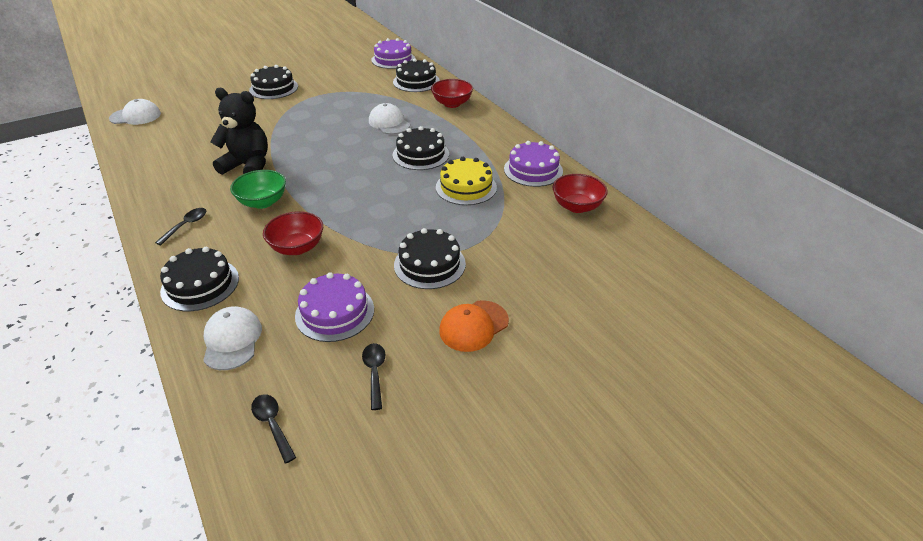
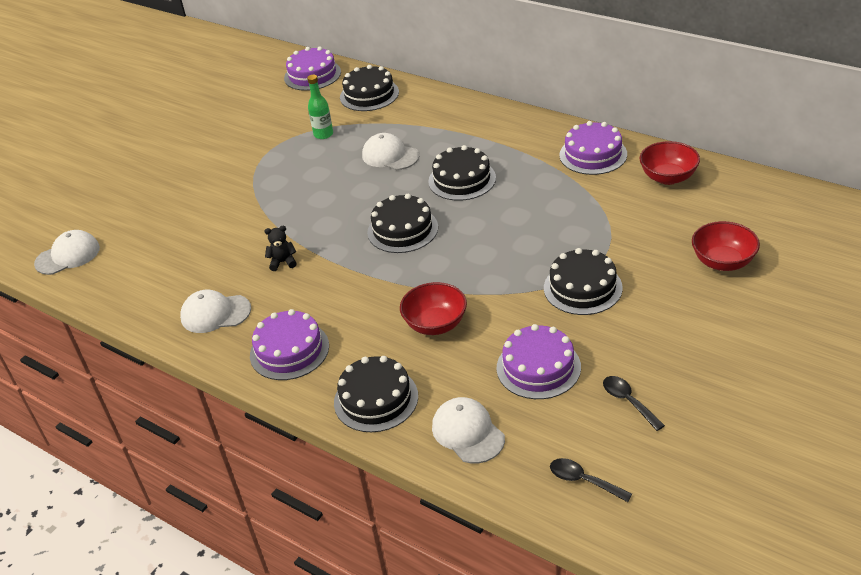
camera: 20 degrees left, 0 degrees up
black spoon [155,208,206,245] -> purple cake [250,309,329,380]
black teddy bear [210,88,268,175] -> black teddy bear [264,226,297,271], size x0.43
green bowl [230,170,286,209] -> none
black cake [249,65,298,99] -> black cake moved to [367,194,438,253]
red bowl [431,79,473,108] -> red bowl moved to [692,221,760,271]
yellow cake [436,157,497,205] -> none
orange cap [439,300,509,352] -> none
none -> white cap [180,290,251,333]
none -> green bottle [307,75,333,139]

